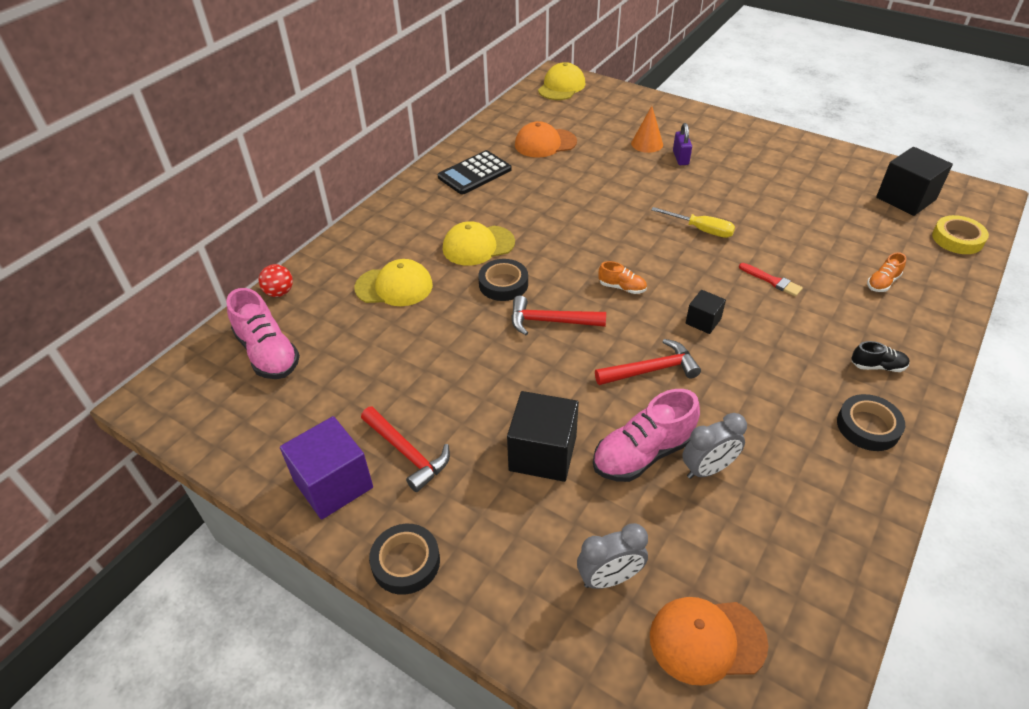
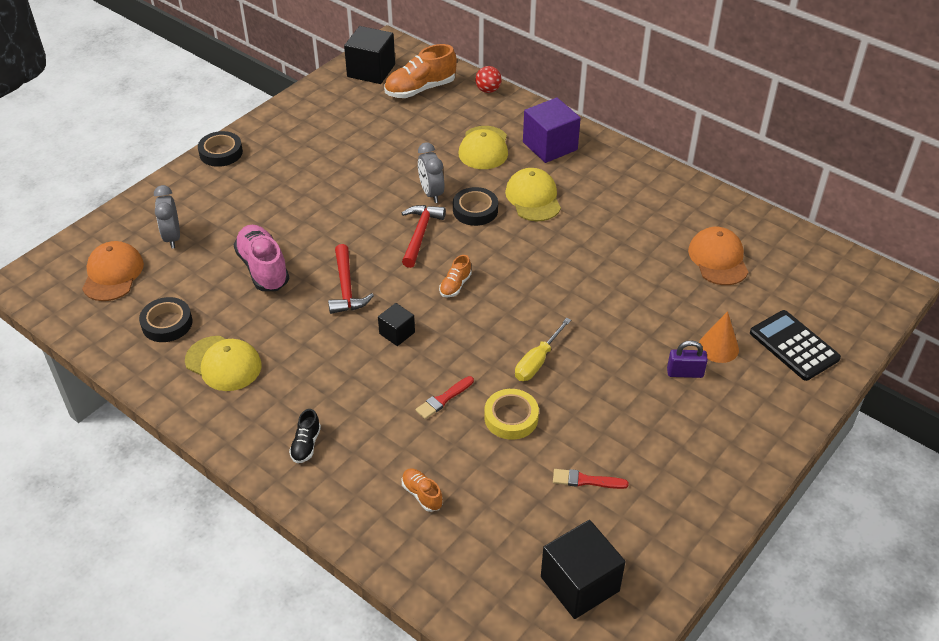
camera: 95 degrees right, 0 degrees up
pink shoe [226,288,300,379] -> orange shoe [384,44,457,98]
purple cube [280,416,373,520] -> purple cube moved to [523,97,581,163]
red hammer [361,406,450,492] -> none
black calculator [438,150,512,195] -> black calculator moved to [750,310,841,381]
black cube [507,391,579,482] -> black cube moved to [344,26,395,84]
yellow cap [538,62,585,100] -> yellow cap moved to [185,336,262,391]
grey clock [682,413,747,479] -> grey clock moved to [418,142,444,203]
black tape [837,394,905,451] -> black tape moved to [139,297,192,342]
yellow tape [932,215,989,254] -> yellow tape moved to [484,389,539,440]
none -> red brush [553,469,629,489]

